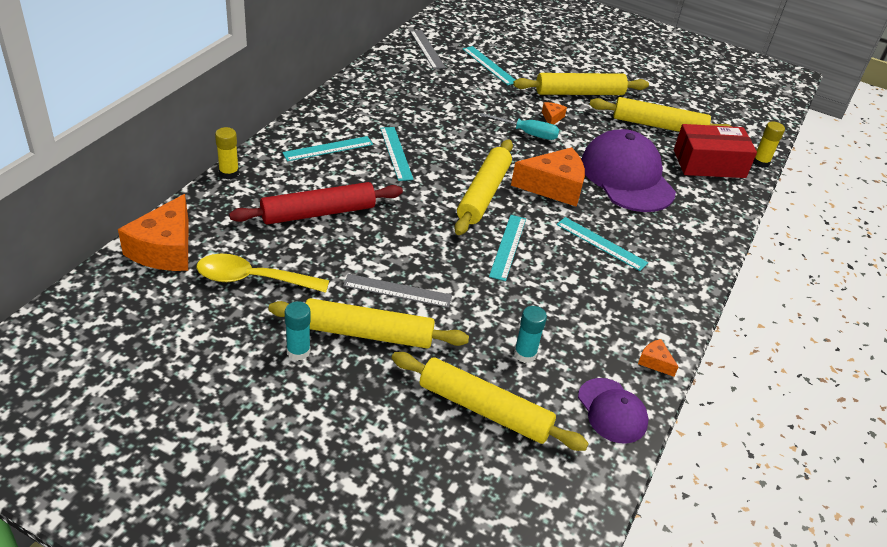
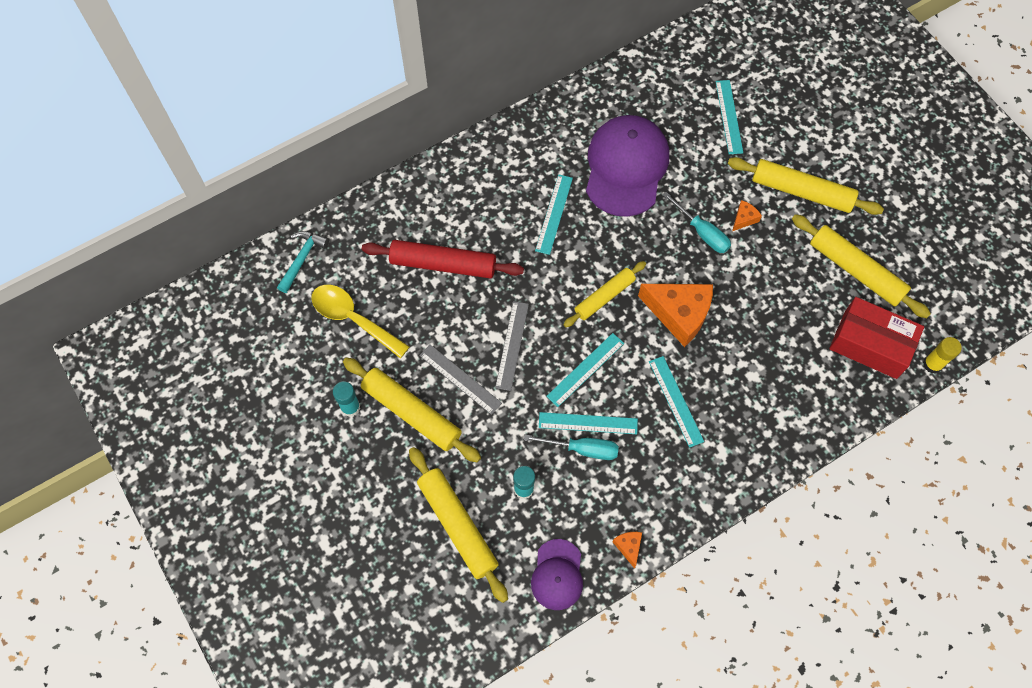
camera: 35 degrees right, 25 degrees up
orange cheese [118,194,188,271] -> turquoise hammer [277,231,329,293]
yellow glue stick [215,127,239,179] -> none
turquoise ruler [282,136,373,161] -> turquoise ruler moved to [539,412,638,434]
grey ruler [410,30,446,69] -> grey ruler moved to [495,301,529,391]
yellow rolling pin [454,139,513,235] -> yellow rolling pin [563,261,646,327], size x0.65
purple cap [581,129,676,212] -> purple cap moved to [586,115,669,217]
none -> turquoise screwdriver [524,435,619,460]

